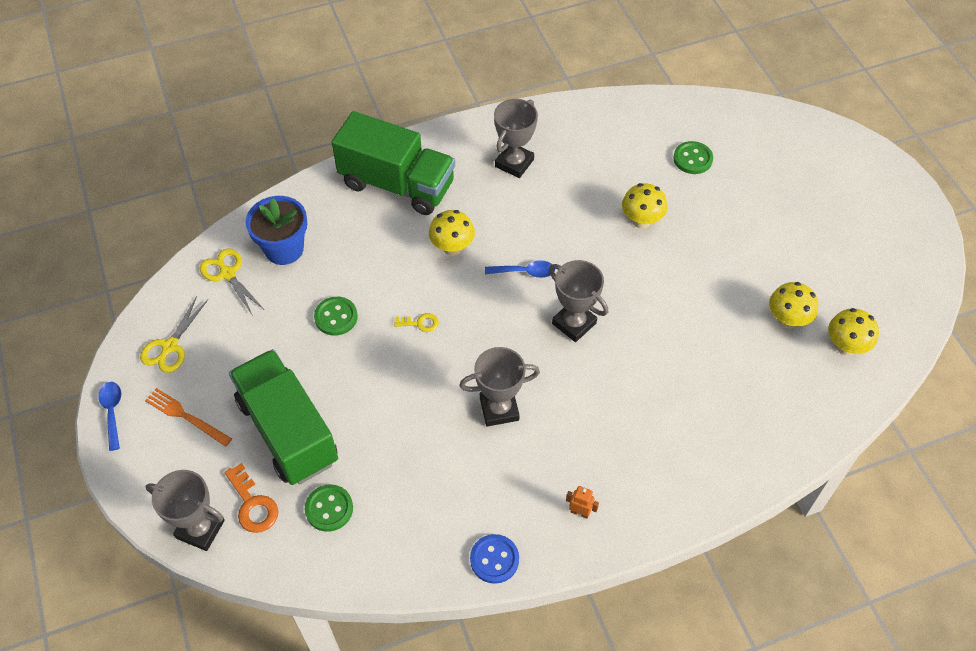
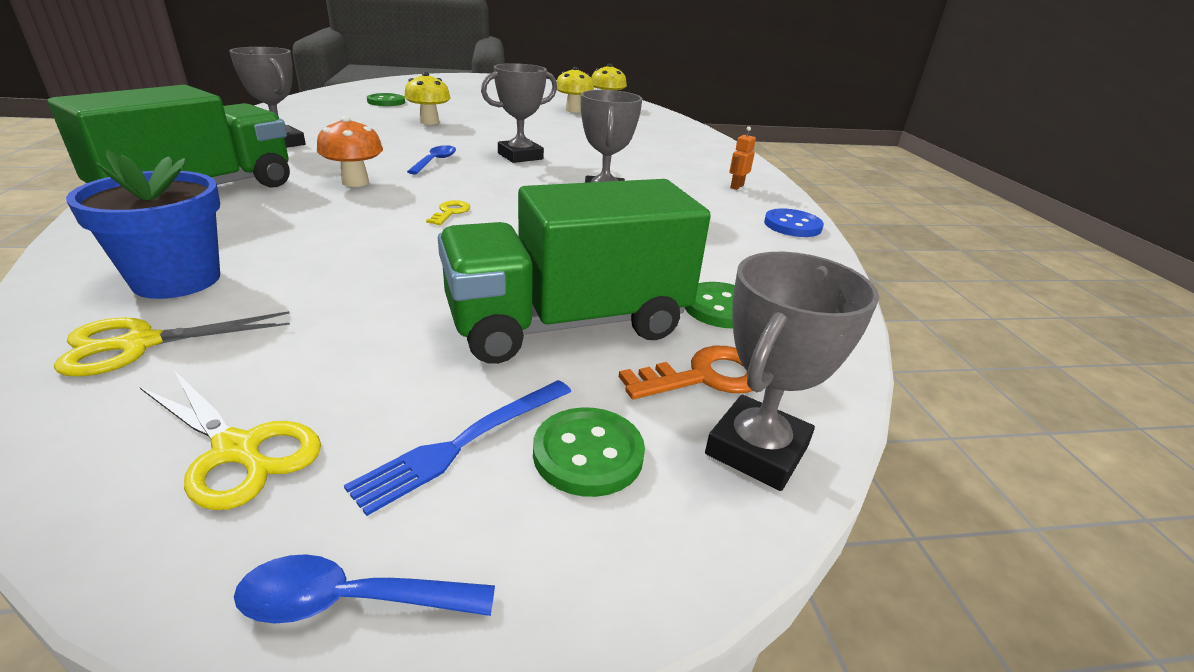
camera: 80 degrees left, 25 degrees down
orange fork [145,388,232,447] -> blue fork [344,380,571,516]
green button [314,297,358,336] -> green button moved to [533,407,645,497]
yellow mushroom [429,210,475,256] -> orange mushroom [317,116,383,187]

